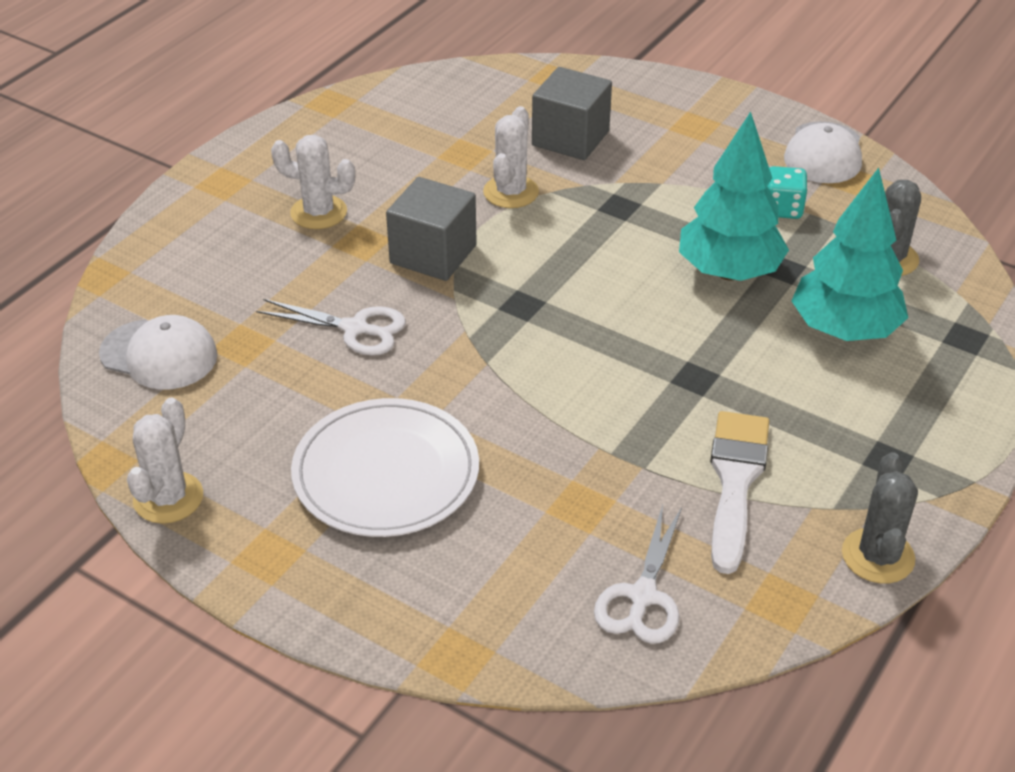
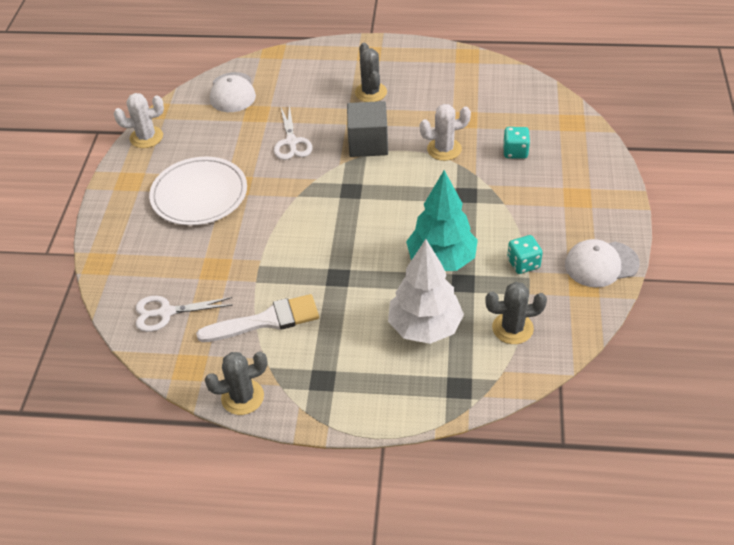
camera: 65 degrees right, 5 degrees up
white cactus [271,135,355,229] -> grey cactus [355,43,387,102]
grey cube [532,67,612,160] -> turquoise dice [503,127,530,159]
turquoise tree [792,168,908,341] -> white tree [388,239,464,344]

